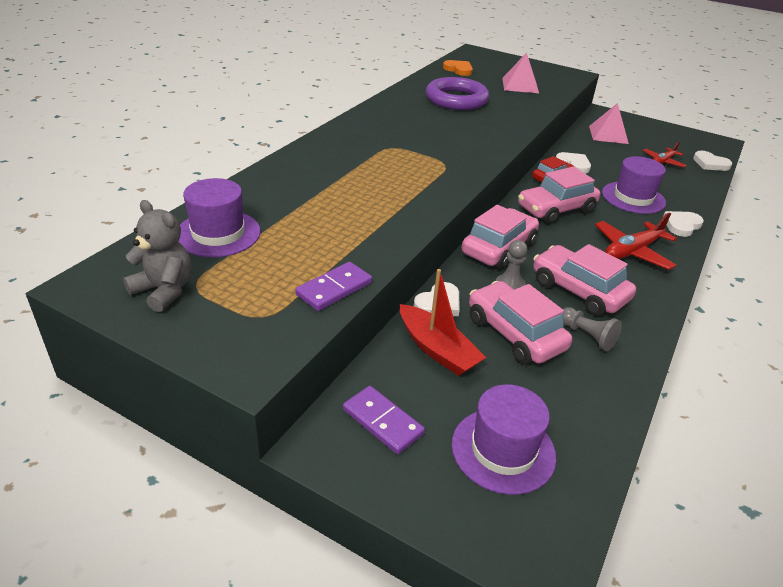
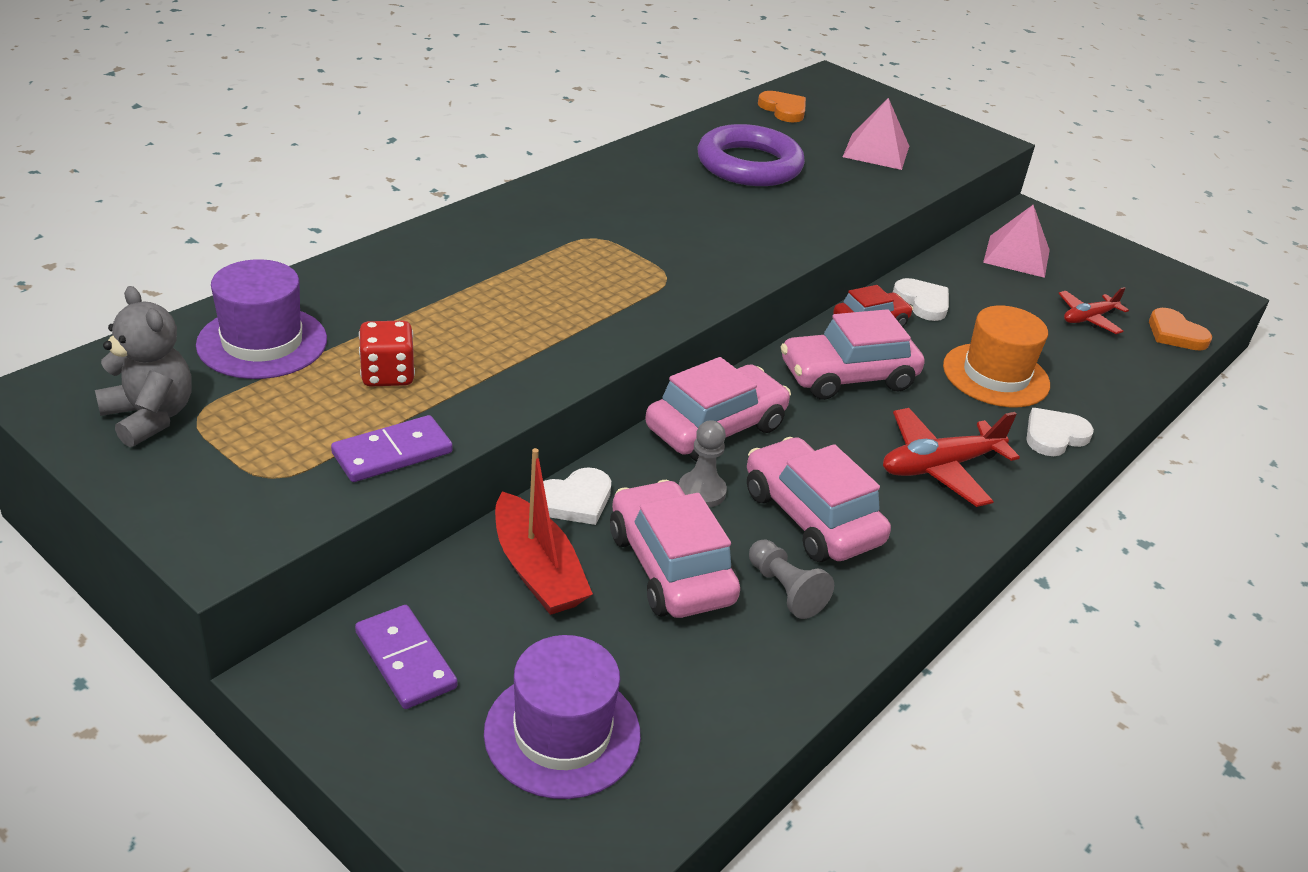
camera: 10 degrees right, 0 degrees up
purple hat [602,156,666,214] -> orange hat [943,305,1050,407]
white heart [693,151,732,171] -> orange heart [1149,308,1212,351]
none -> red dice [359,321,415,387]

